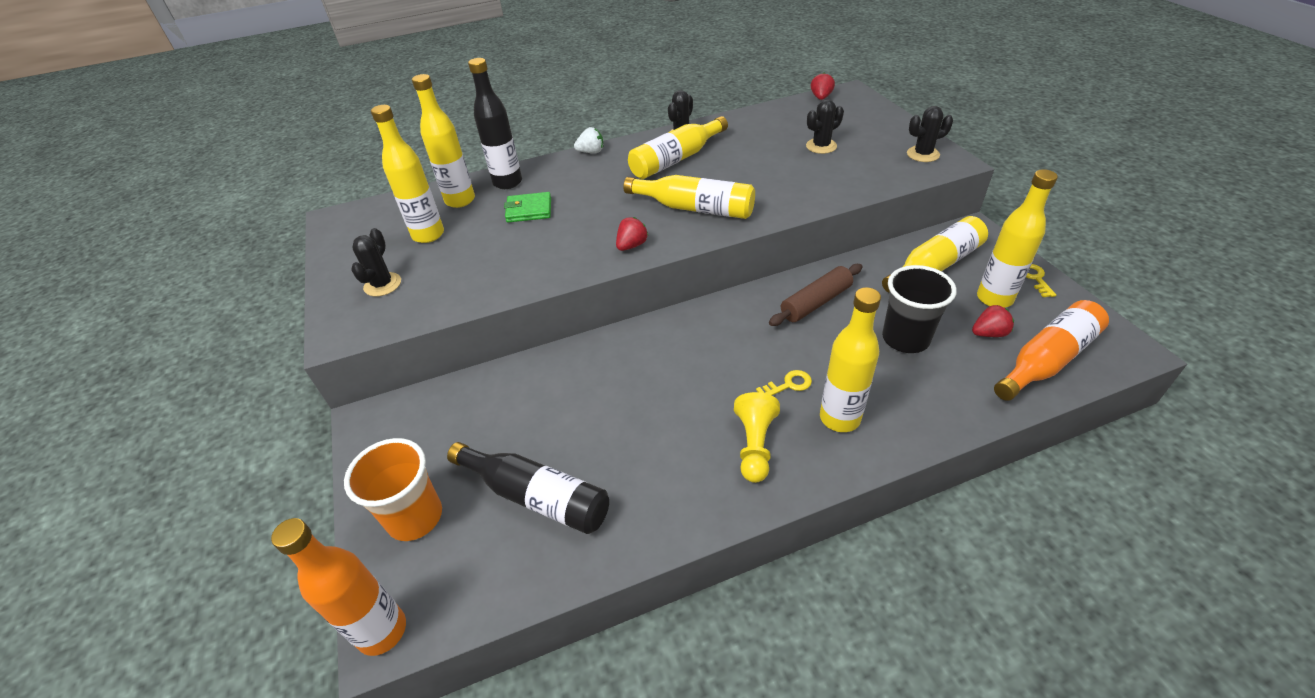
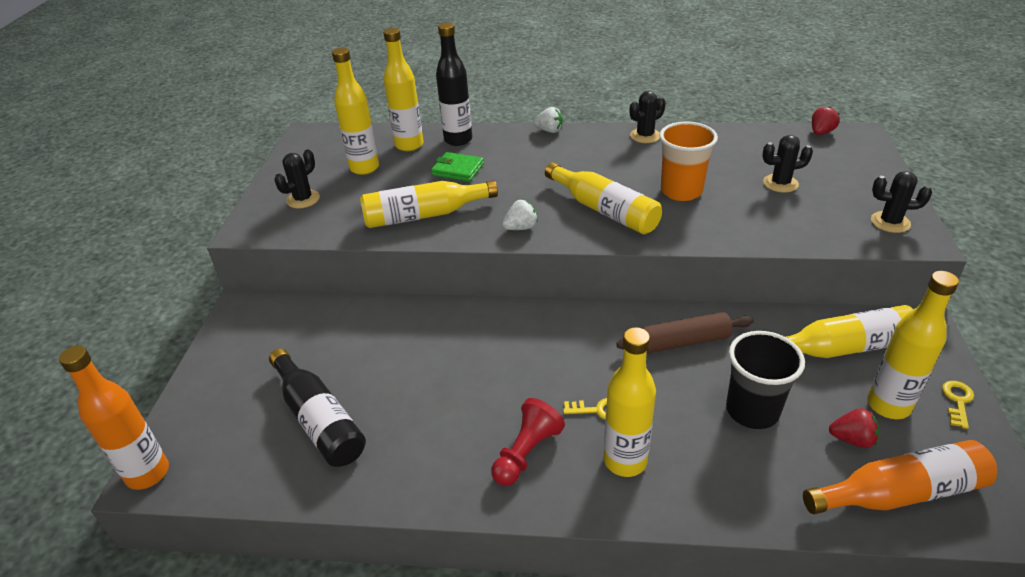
camera: 25 degrees right, 5 degrees down
orange cup [344,438,442,541] -> orange cup moved to [659,122,718,201]
red strawberry [616,217,649,251] -> white strawberry [502,200,538,230]
yellow bottle [628,116,728,179] -> yellow bottle moved to [360,180,498,228]
yellow pawn [734,392,780,483] -> red pawn [491,398,565,486]

